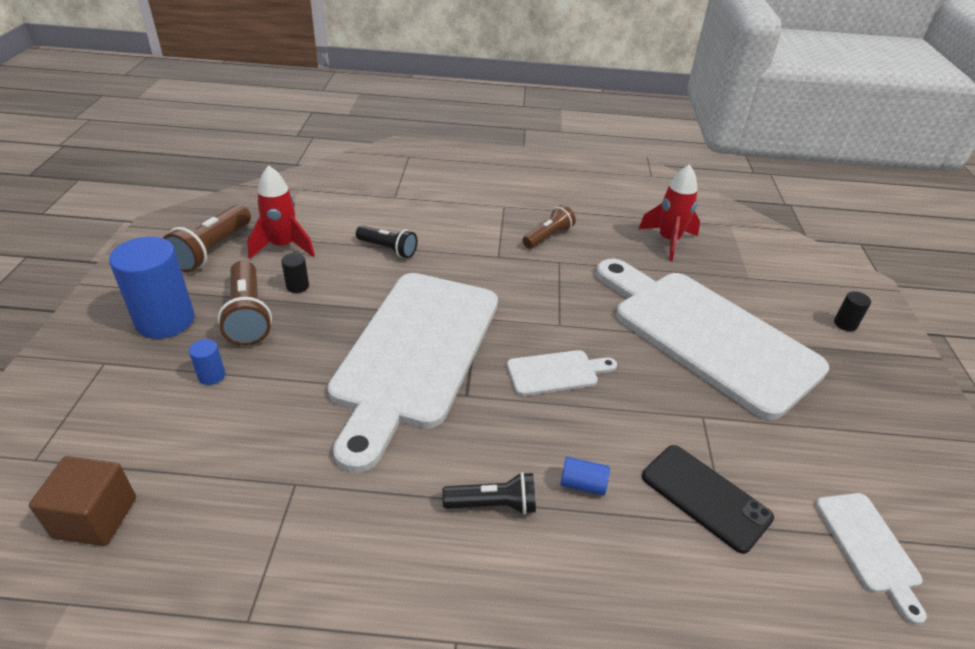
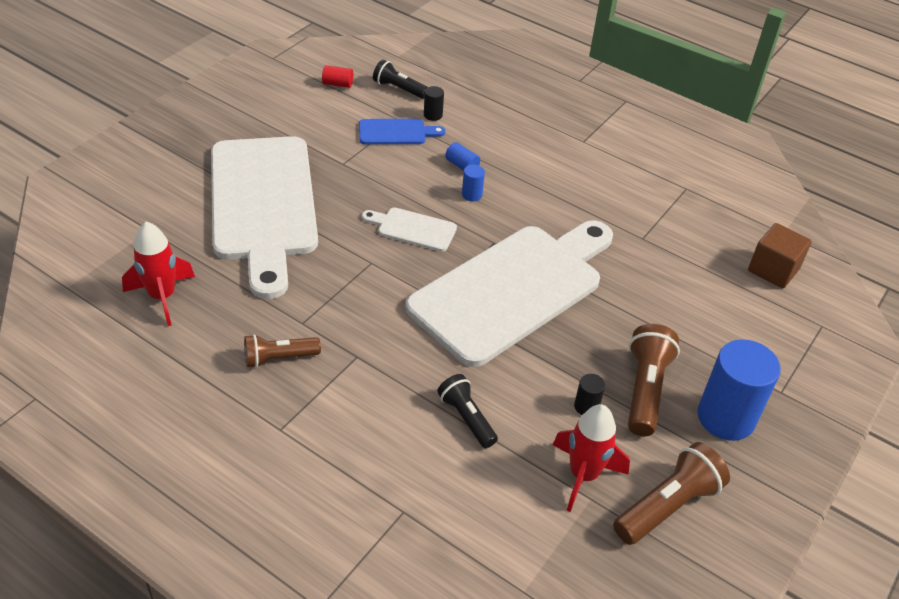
camera: 150 degrees left, 5 degrees up
blue cylinder [189,339,225,385] -> blue cylinder moved to [462,165,485,201]
black flashlight [442,472,536,515] -> black flashlight moved to [373,59,428,99]
black phone [642,445,774,554] -> blue cutting board [359,119,446,144]
white cutting board [815,493,927,625] -> red cylinder [322,65,353,88]
black cylinder [834,291,871,331] -> black cylinder moved to [424,86,444,121]

